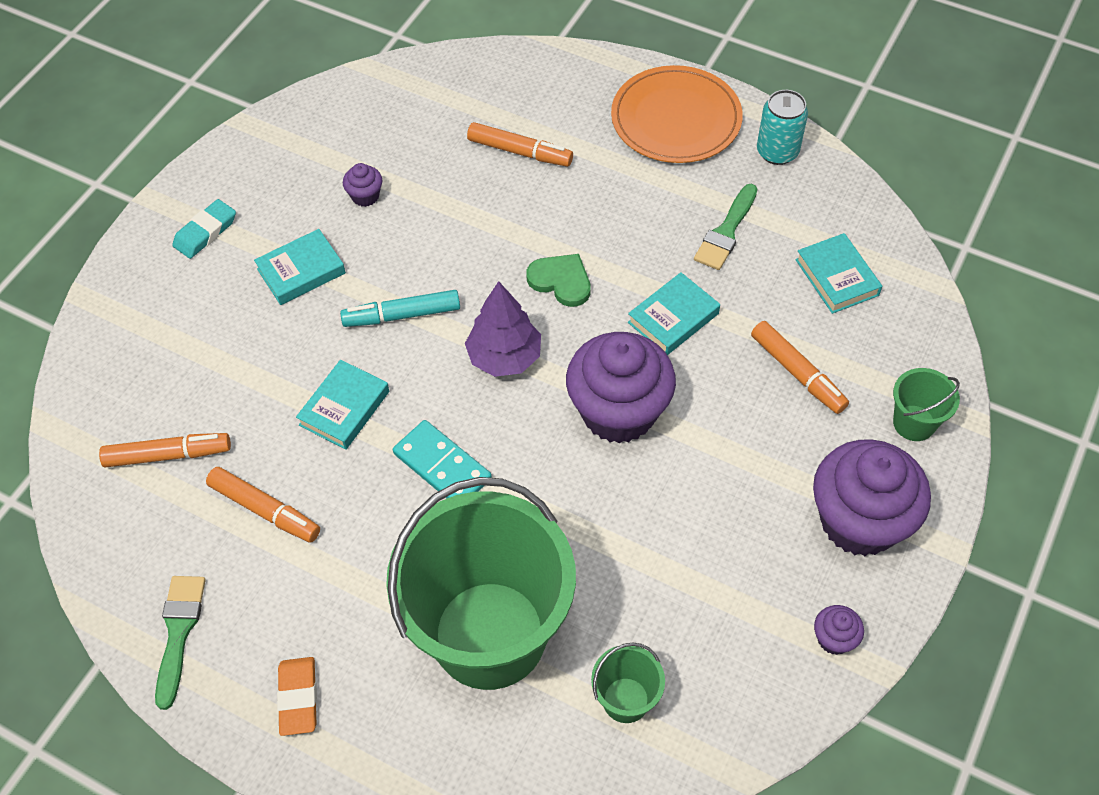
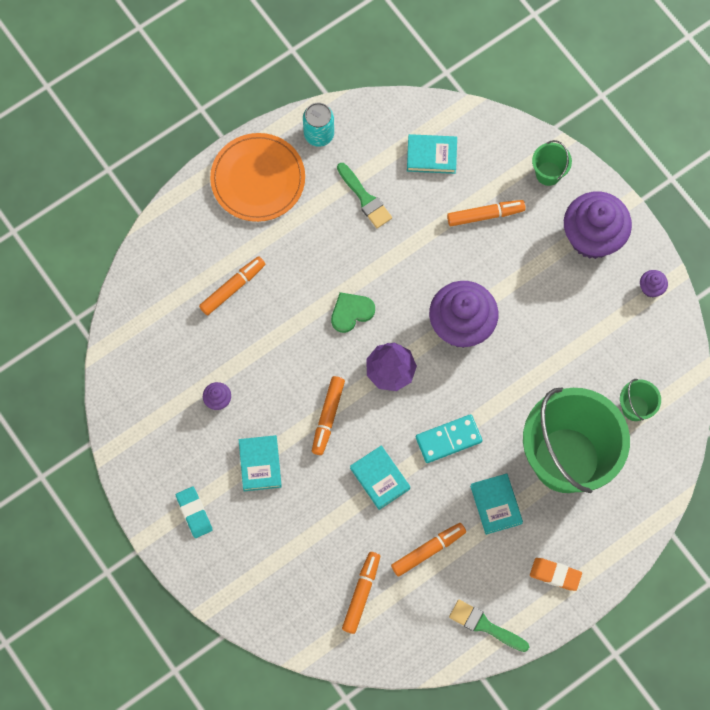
camera: 65 degrees left, 15 degrees up
turquoise marker [340,290,460,327] -> orange marker [312,376,345,455]
turquoise book [628,272,720,355] -> turquoise book moved to [470,473,523,535]

